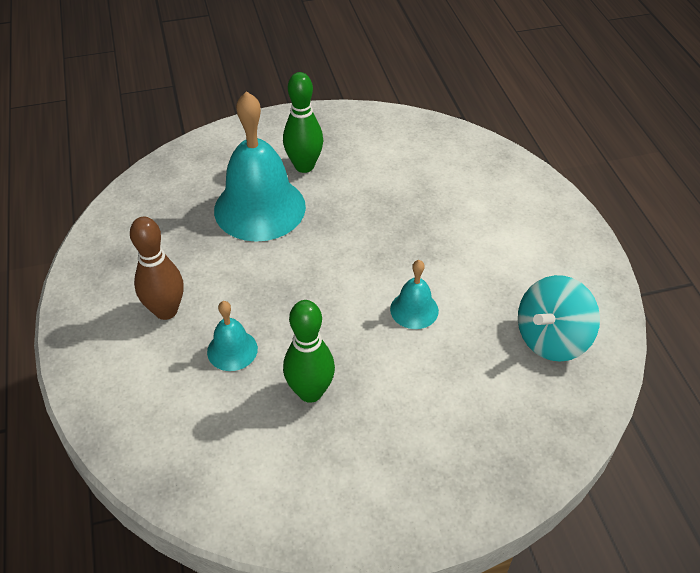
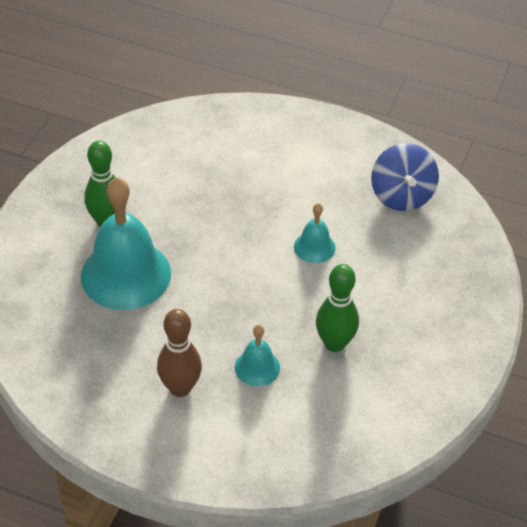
camera: 55 degrees left, 0 degrees up
turquoise spinning top [518,275,600,362] -> blue spinning top [371,143,439,211]

